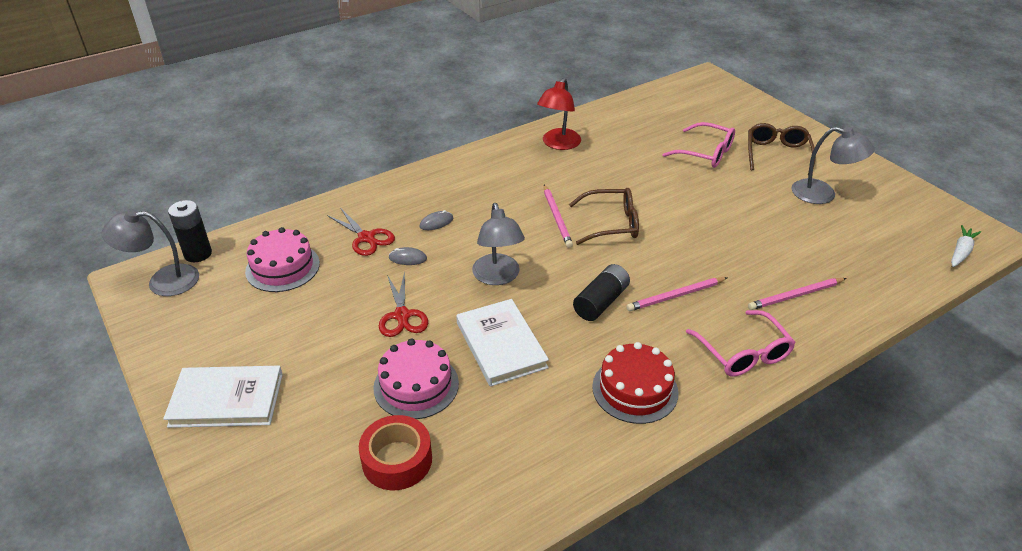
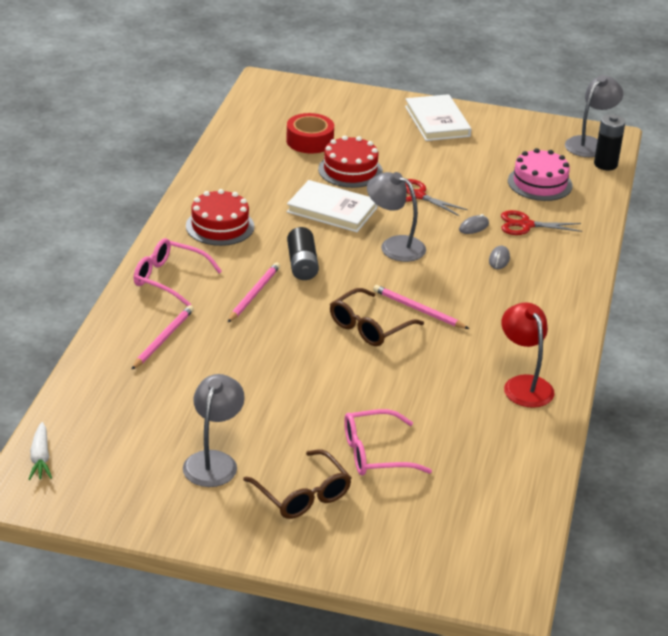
camera: 135 degrees right, 5 degrees down
white book [163,366,283,428] -> white book turned 60 degrees counterclockwise [405,94,471,141]
pink cake [373,339,459,419] -> red cake [318,136,383,188]
grey lamp [792,127,874,204] -> grey lamp turned 120 degrees clockwise [183,374,245,487]

